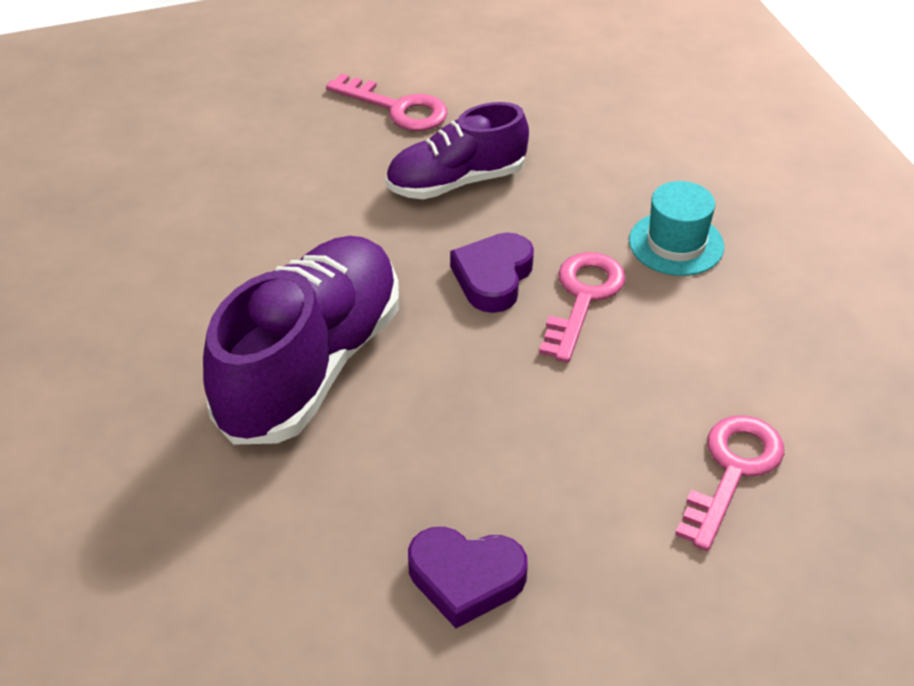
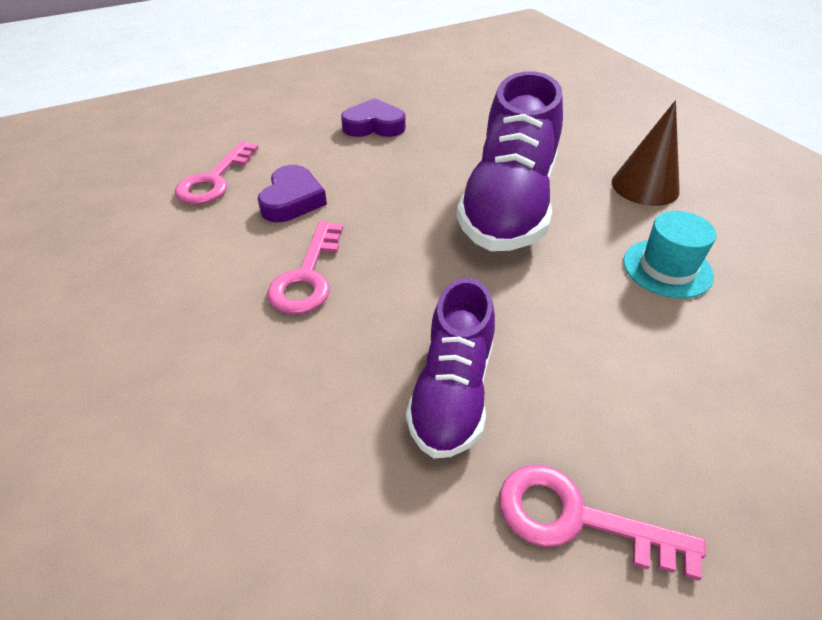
camera: 170 degrees right, 0 degrees up
purple shoe [386,102,529,199] -> purple shoe turned 135 degrees clockwise [406,278,495,458]
purple heart [450,232,534,313] -> purple heart moved to [258,165,327,222]
turquoise hat [629,181,724,276] -> turquoise hat moved to [623,211,716,299]
none -> brown cone [612,100,680,206]

